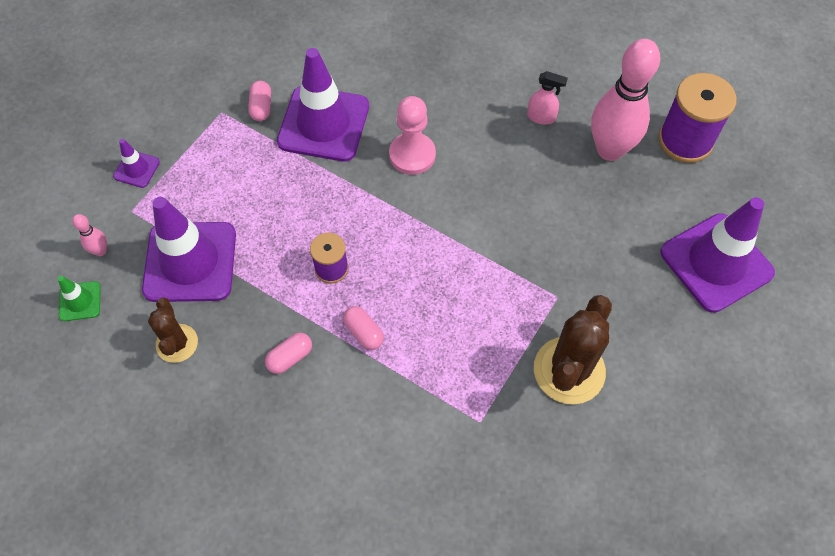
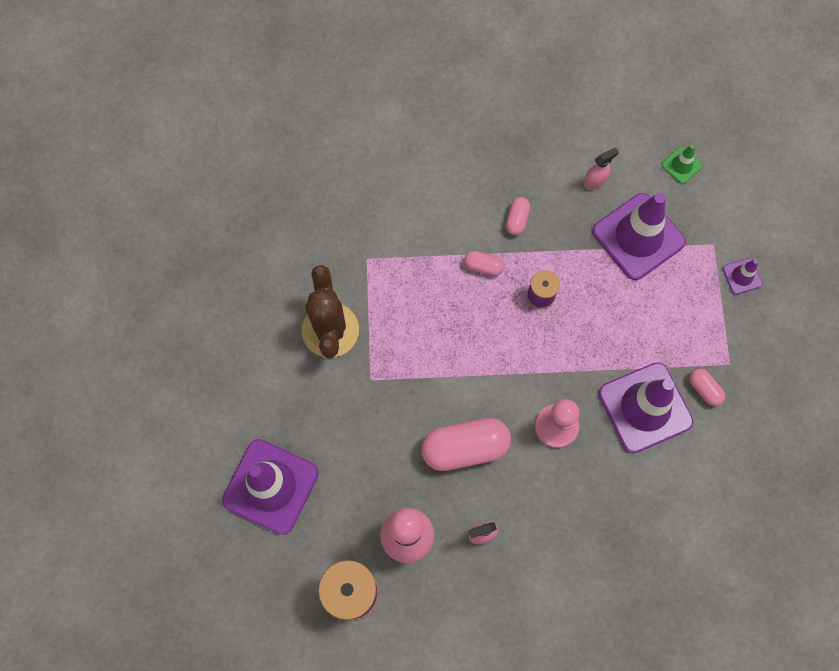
camera: 145 degrees right, 10 degrees up
pink bowling pin [72,214,107,256] -> none
brown cactus [148,297,198,363] -> pink spray bottle [584,147,619,190]
none -> pink capsule [421,418,511,471]

